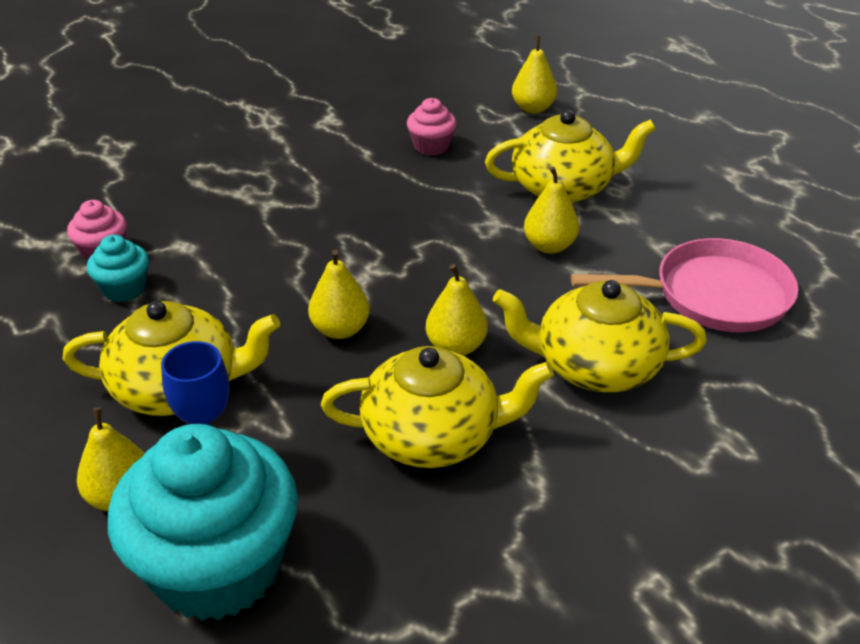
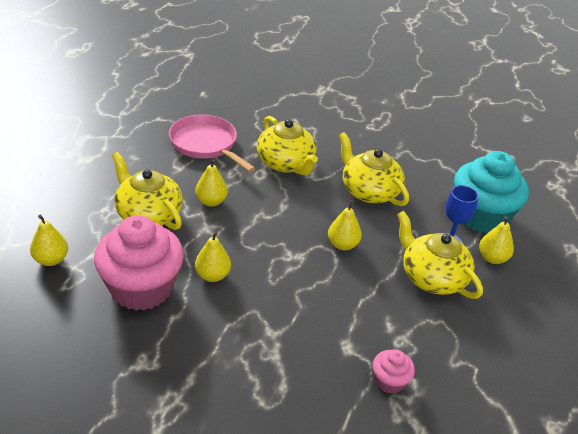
camera: 130 degrees left, 0 degrees up
turquoise cupcake [87,235,149,302] -> none
pink cupcake [407,98,457,156] -> pink cupcake [94,215,184,311], size x2.22
yellow pear [426,264,488,356] -> yellow pear moved to [195,232,231,282]

